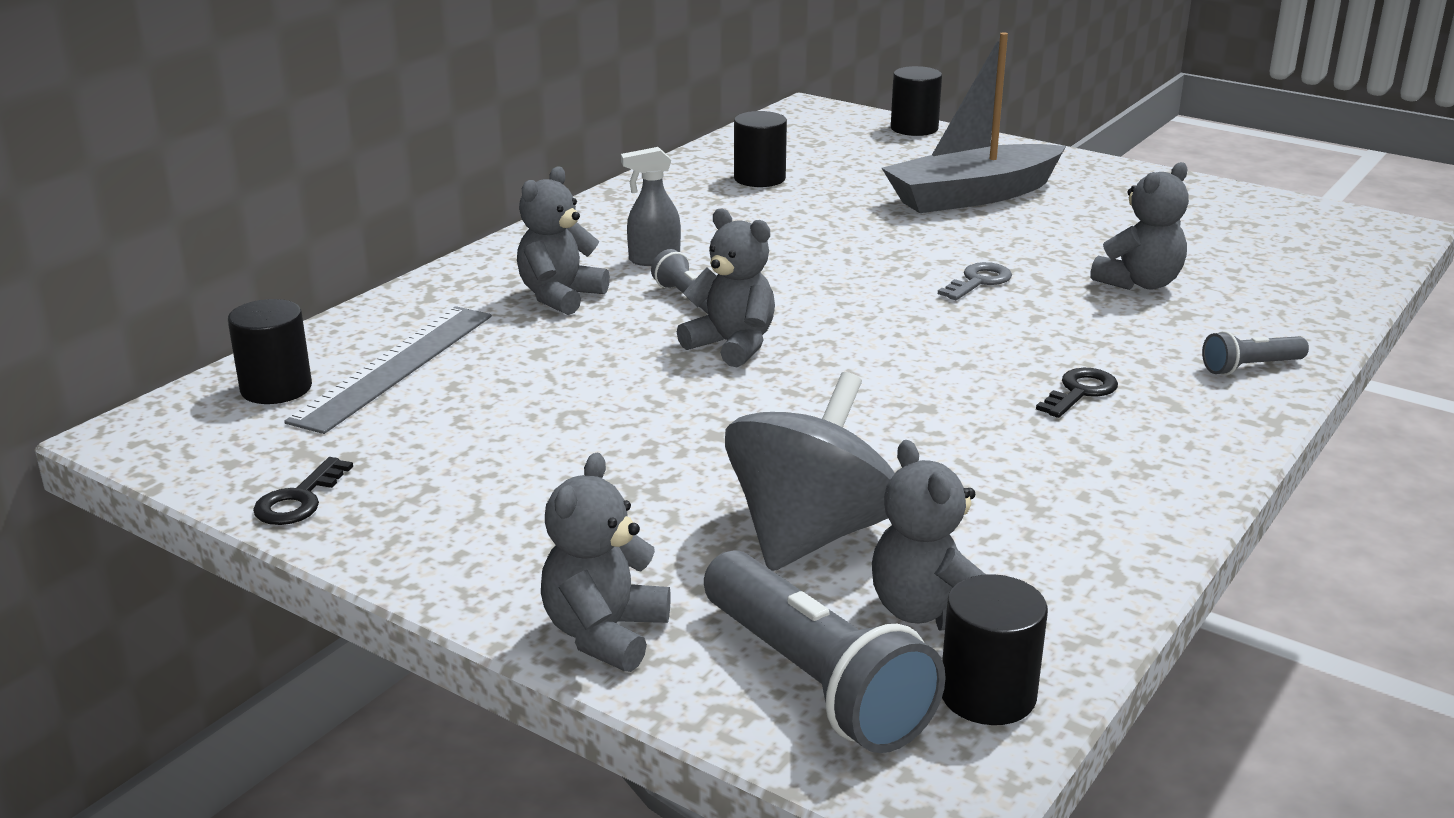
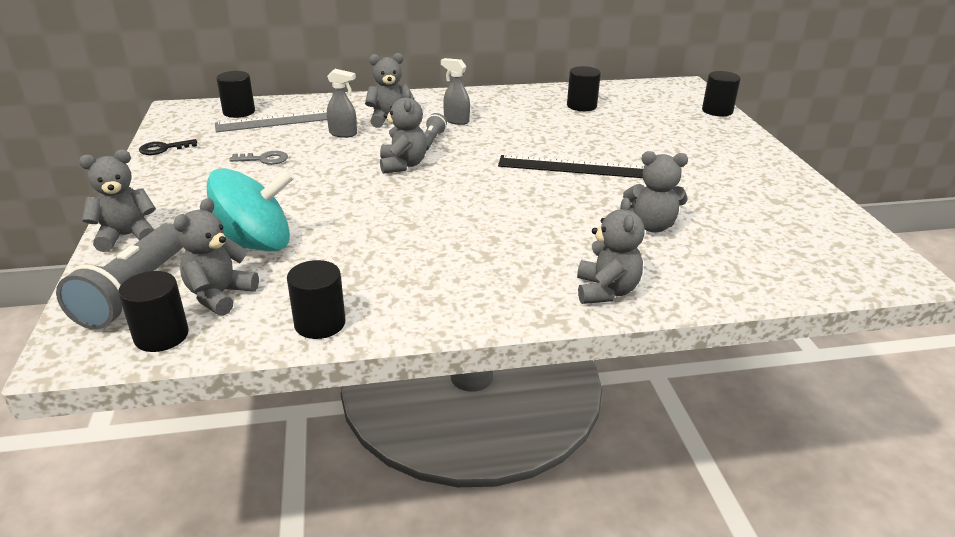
camera: 45 degrees right, 5 degrees up
grey spinning top [725,372,895,571] -> turquoise spinning top [207,168,294,251]
grey boat [882,32,1066,213] -> none
grey key [938,262,1012,300] -> grey key moved to [229,151,288,165]
black key [1036,368,1118,418] -> none
grey flashlight [1202,331,1309,375] -> grey teddy bear [577,197,645,304]
none -> black cylinder [287,260,345,339]
none -> grey spray bottle [327,69,357,138]
none -> black ruler [498,155,644,178]

